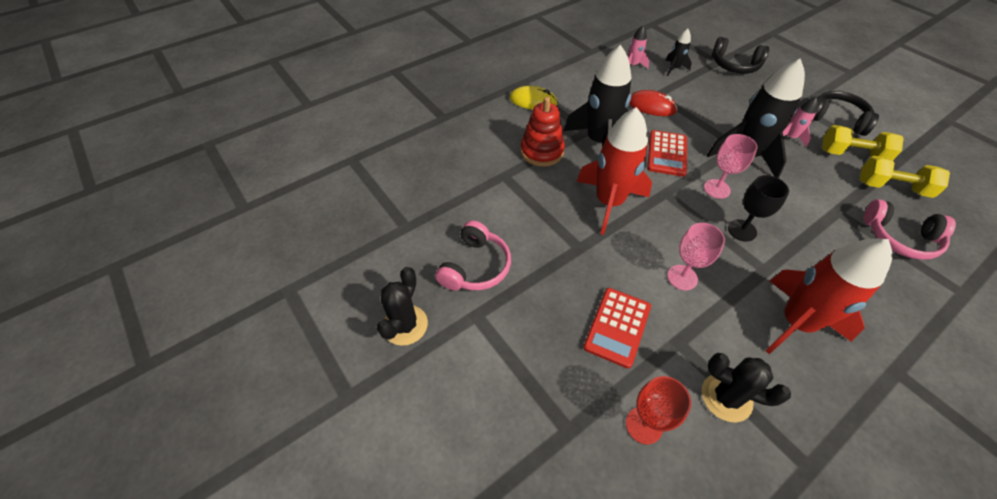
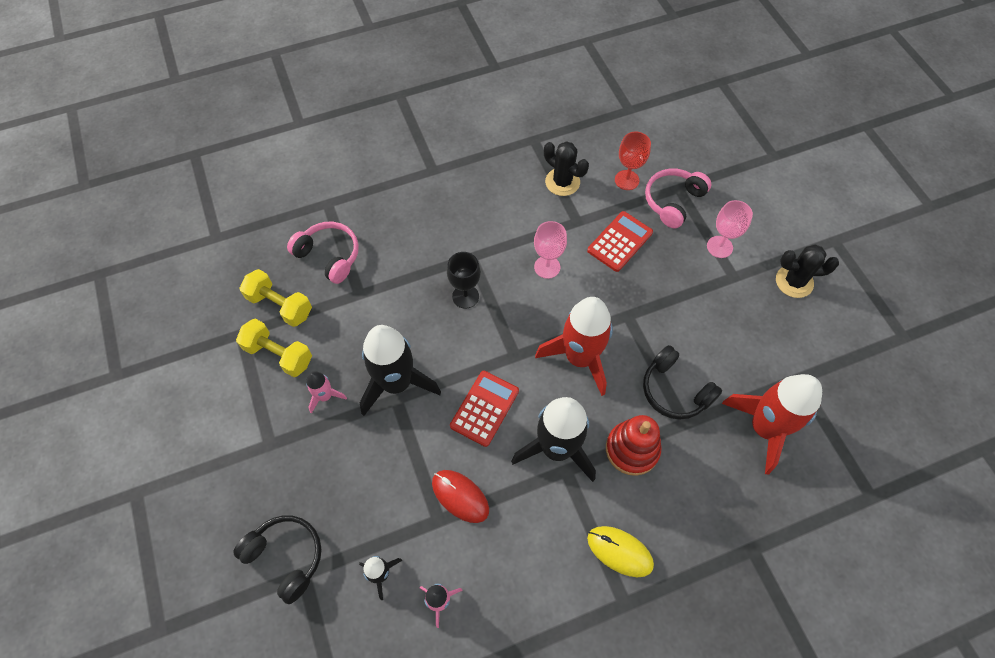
camera: 165 degrees left, 10 degrees up
black cactus [377,267,428,346] -> black cactus turned 60 degrees clockwise [776,244,839,298]
pink headphones [435,220,511,291] -> pink headphones moved to [645,168,711,228]
pink goblet [704,134,758,199] -> pink goblet moved to [707,200,753,258]
red rocket [766,239,892,354] -> red rocket moved to [722,374,822,475]
black headphones [813,91,879,136] -> black headphones moved to [643,345,722,420]

